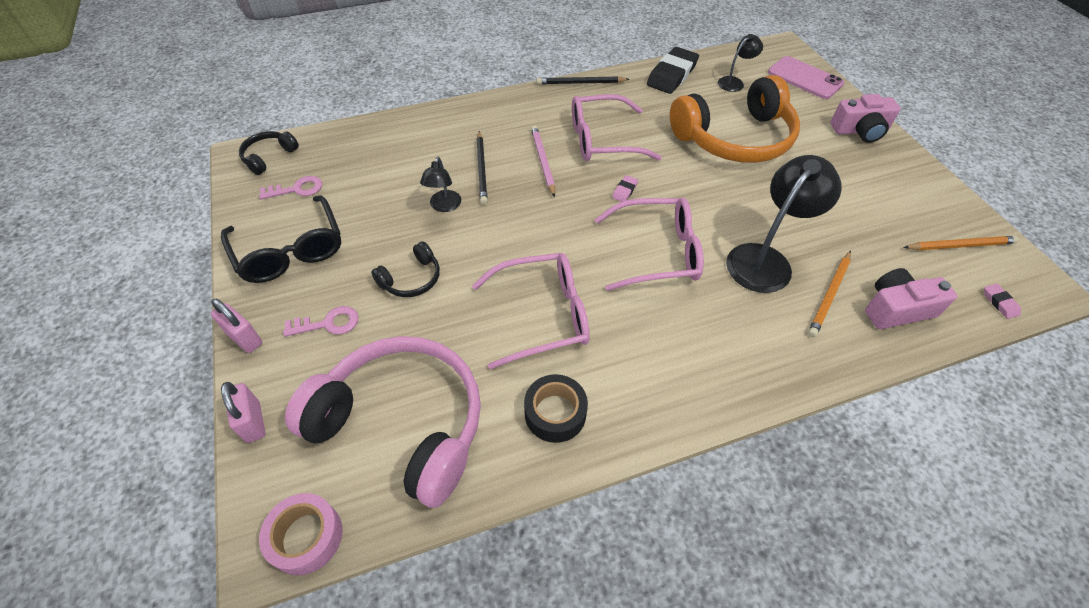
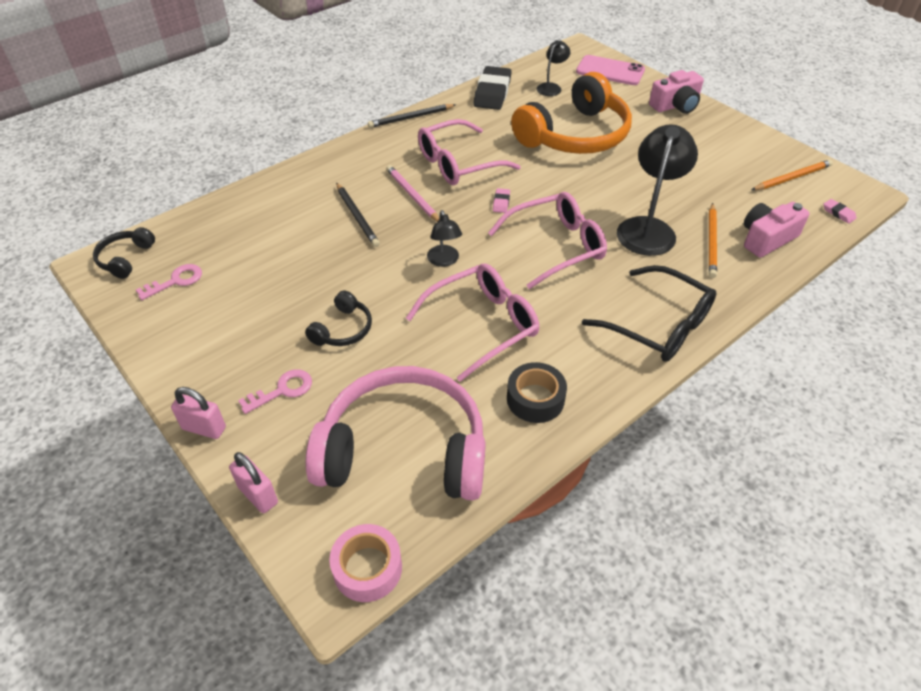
camera: 20 degrees left, 5 degrees down
black glasses [221,195,341,283] -> black glasses moved to [582,265,716,362]
black lamp [420,157,461,212] -> black lamp moved to [427,210,462,267]

